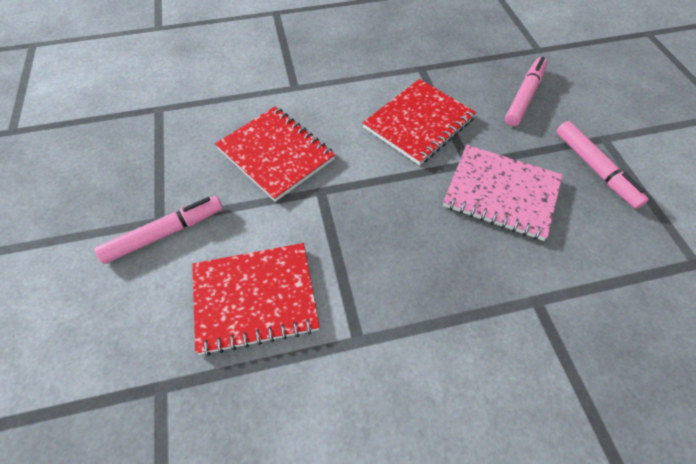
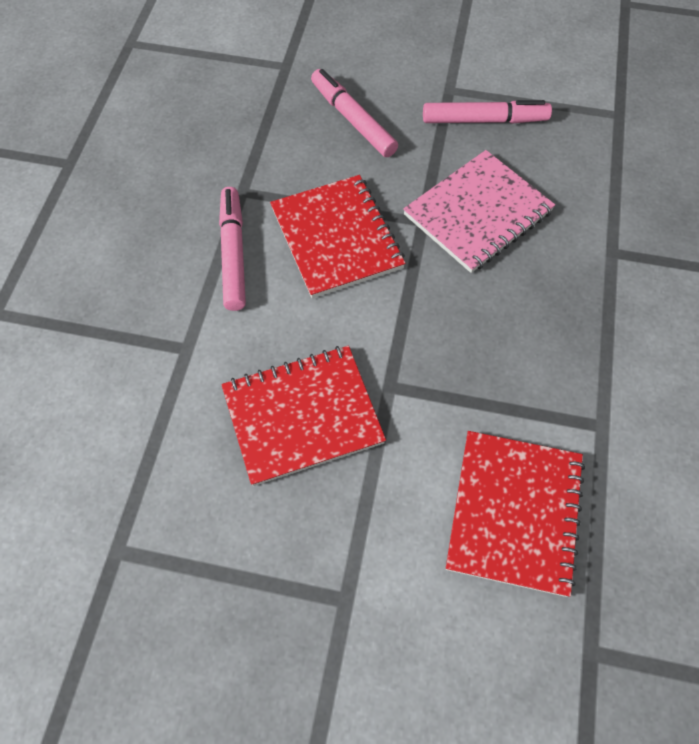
camera: 65 degrees left, 5 degrees up
pink marker [95,196,223,264] -> pink marker moved to [219,187,246,311]

